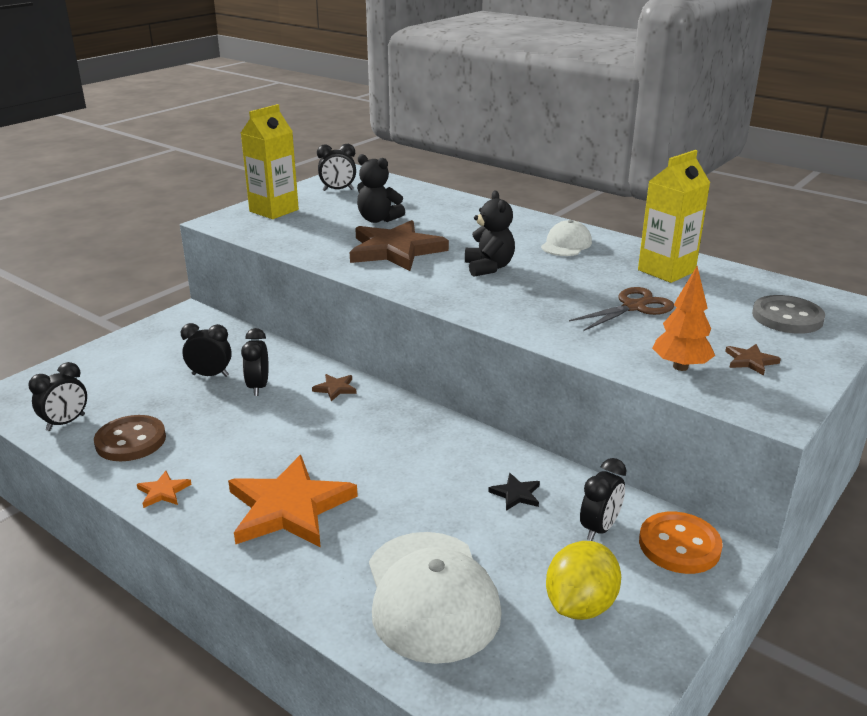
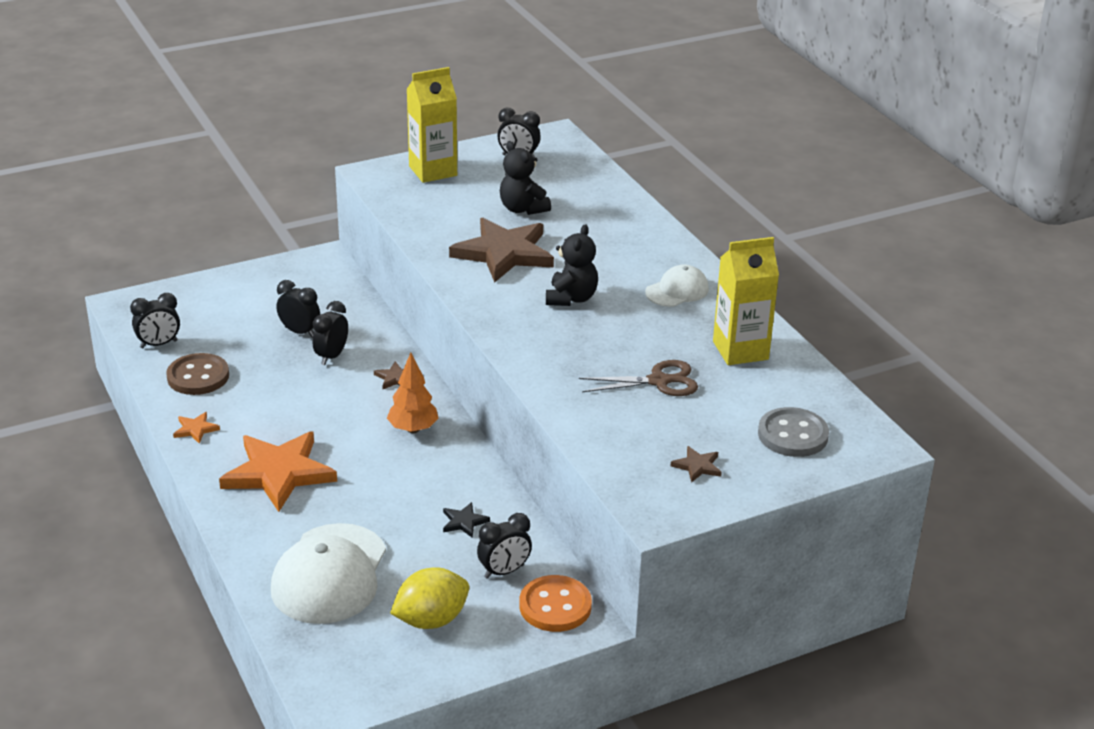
camera: 25 degrees right, 5 degrees up
orange tree [652,266,715,371] -> orange tree moved to [387,352,439,433]

